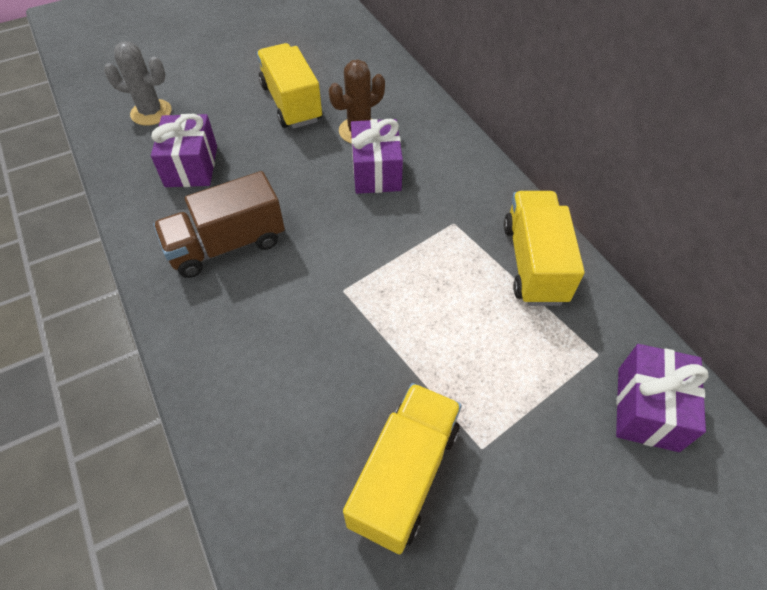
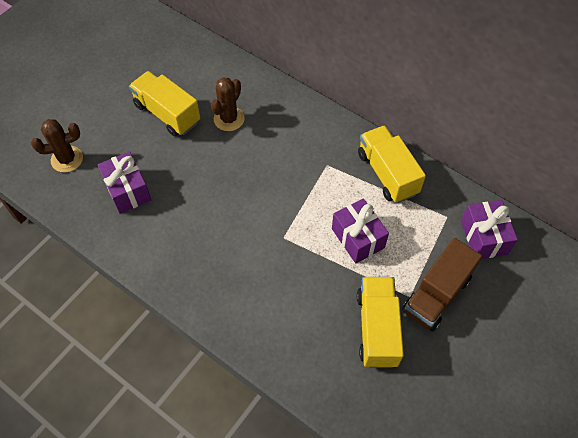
camera: 25 degrees left, 5 degrees up
grey cactus [104,41,172,125] -> brown cactus [31,119,83,172]
brown truck [153,171,285,278] -> brown truck moved to [402,238,482,332]
purple gift [351,119,403,194] -> purple gift moved to [332,198,389,263]

